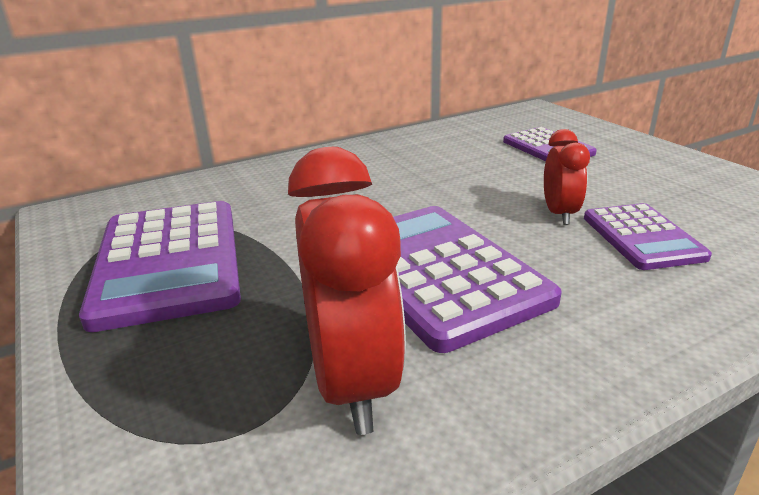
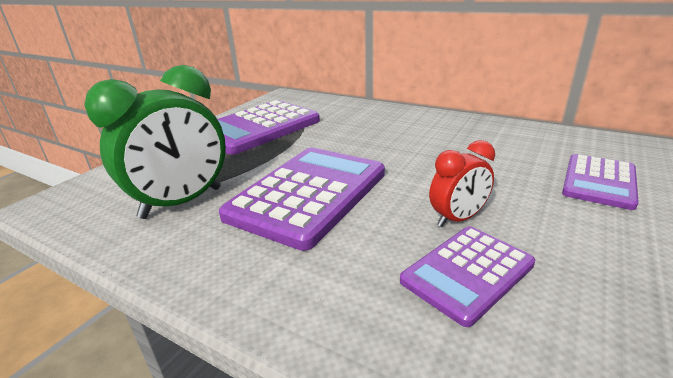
camera: 60 degrees right, 0 degrees up
red clock [288,147,406,435] -> green clock [84,65,226,219]

